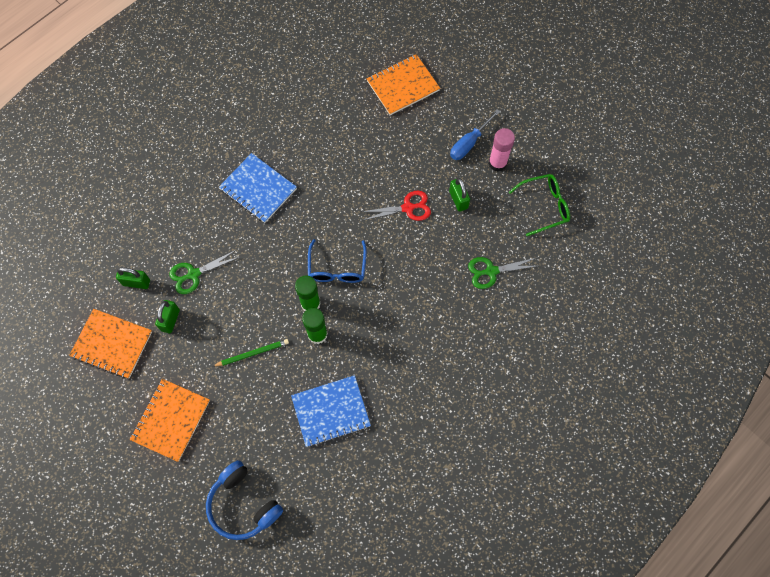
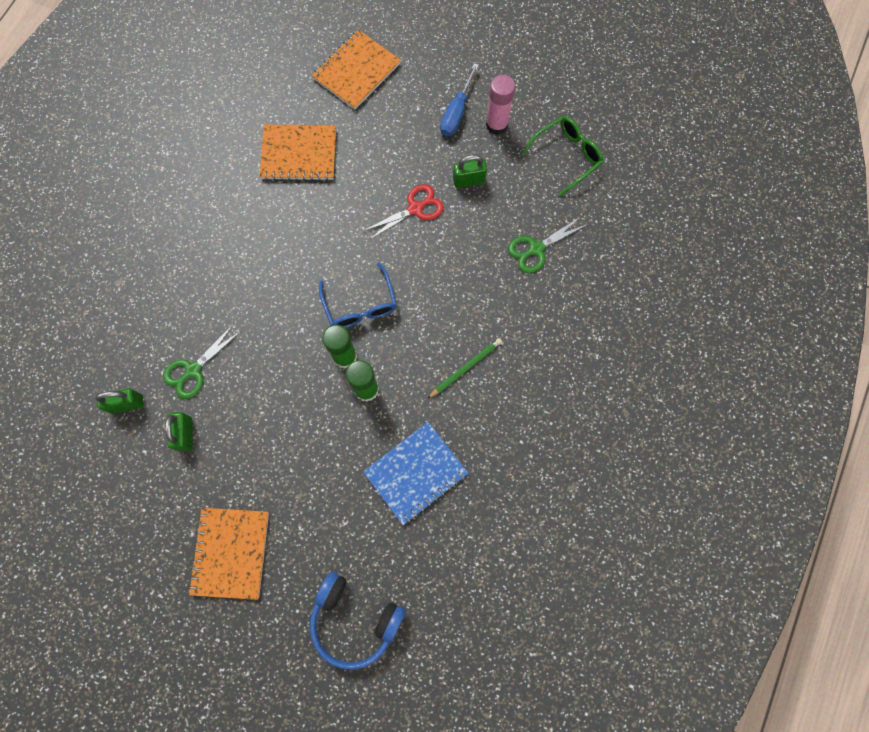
camera: 20 degrees left, 5 degrees up
orange notebook [69,309,152,378] -> orange notebook moved to [260,125,336,181]
green pencil [212,339,289,367] -> green pencil moved to [427,338,502,399]
blue notebook [219,153,297,223] -> none
green padlock [449,178,470,212] -> green padlock turned 60 degrees counterclockwise [453,155,487,188]

